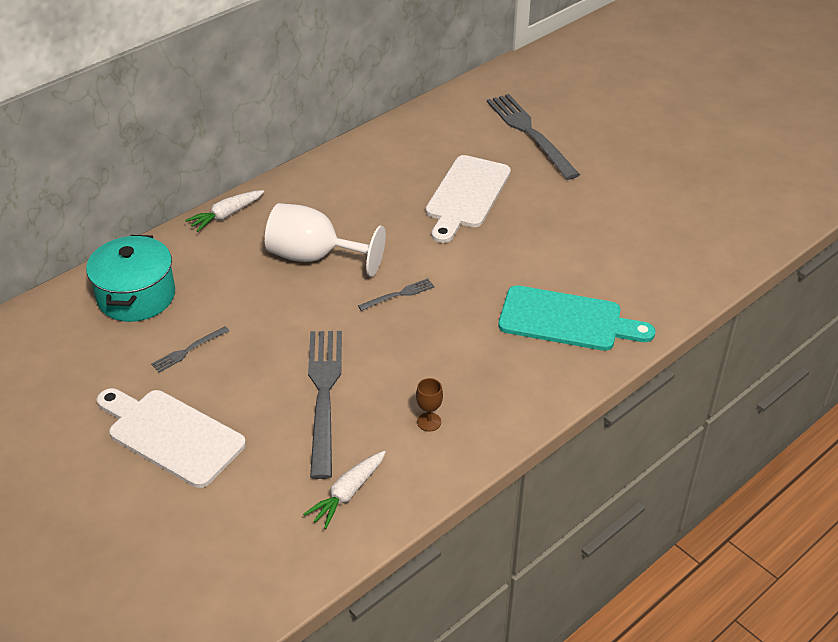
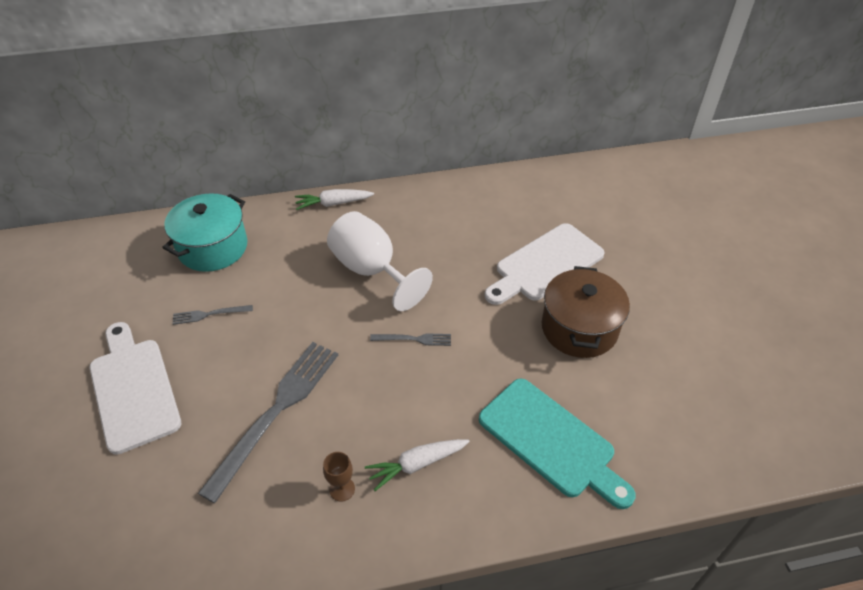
camera: 30 degrees right, 5 degrees up
white carrot [303,451,386,529] -> white carrot moved to [365,439,470,491]
grey fork [487,94,580,180] -> none
none -> brown pot [542,266,630,358]

